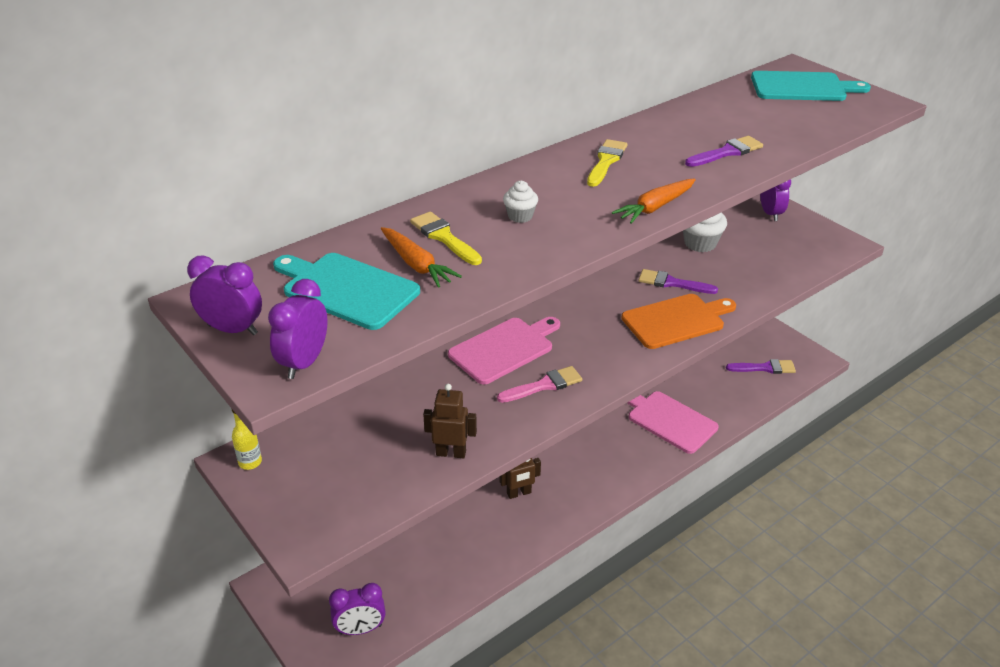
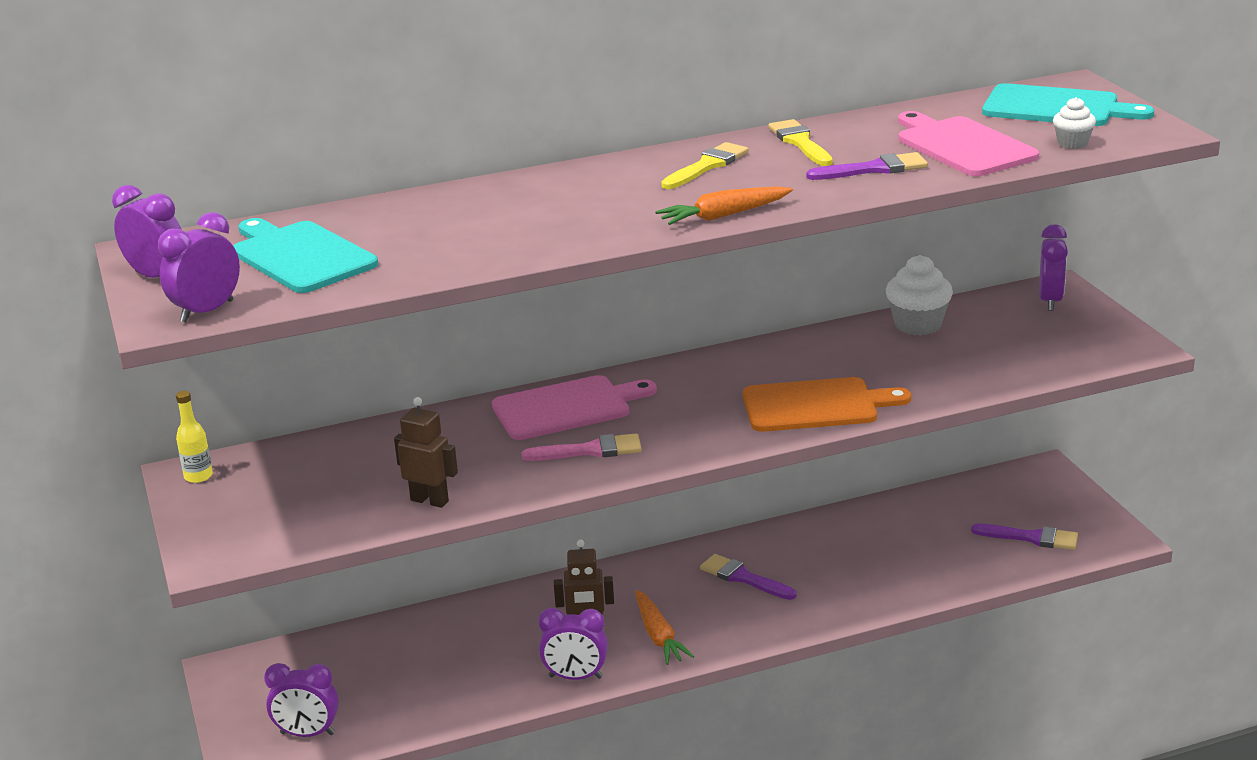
camera: 20 degrees right, 10 degrees down
orange carrot [381,227,462,288] -> orange carrot moved to [635,590,695,665]
yellow brush [410,212,482,265] -> yellow brush moved to [768,119,833,166]
white cupcake [503,181,538,223] -> white cupcake moved to [1053,97,1096,149]
pink cutting board [627,391,719,454] -> pink cutting board moved to [898,111,1039,176]
purple brush [638,269,718,294] -> purple brush moved to [700,554,797,600]
none -> purple clock [539,608,608,680]

